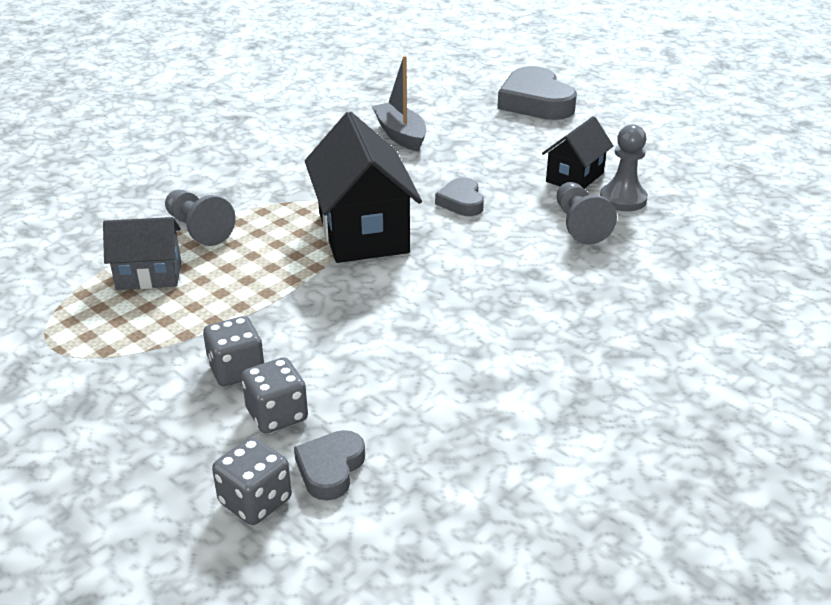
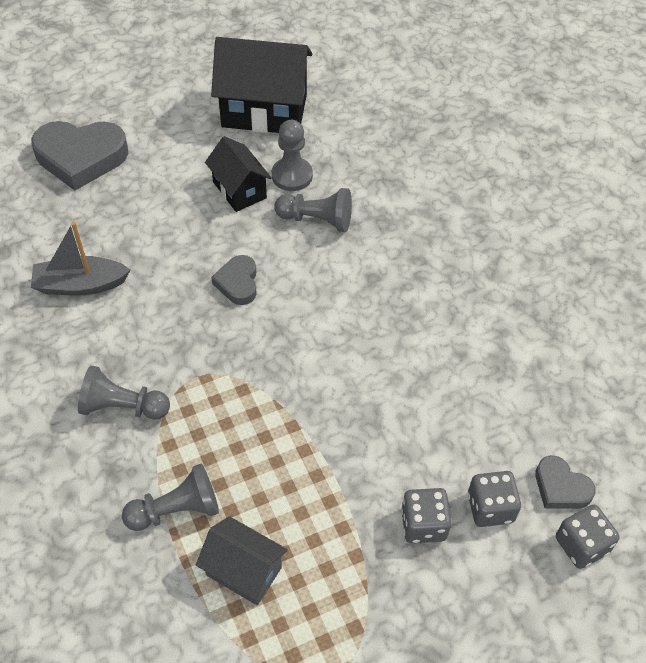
camera: 70 degrees left, 20 degrees up
grey house [103,217,181,290] -> grey house turned 75 degrees counterclockwise [196,516,288,605]
black house [305,112,422,263] -> black house moved to [211,37,312,133]
grey heart [435,177,484,216] -> grey heart turned 75 degrees clockwise [211,255,257,305]
none -> grey pawn [78,365,170,420]

